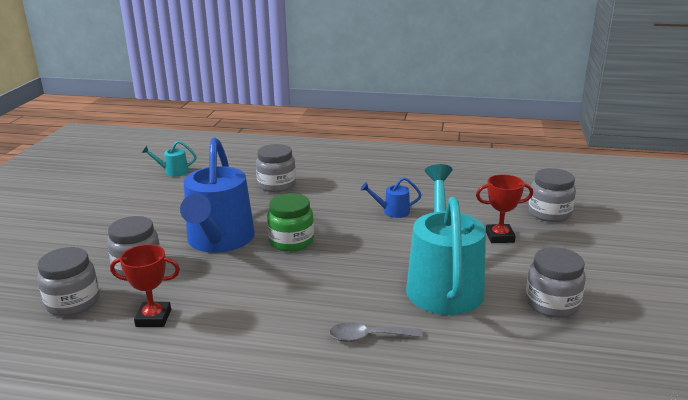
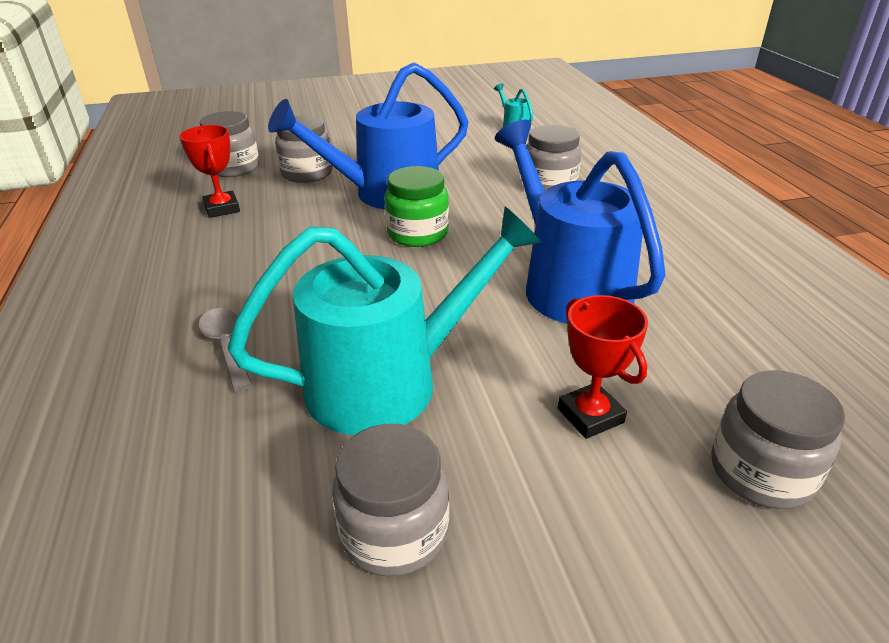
camera: 65 degrees right, 10 degrees up
blue watering can [361,177,422,218] -> blue watering can [495,120,666,324], size x2.44

